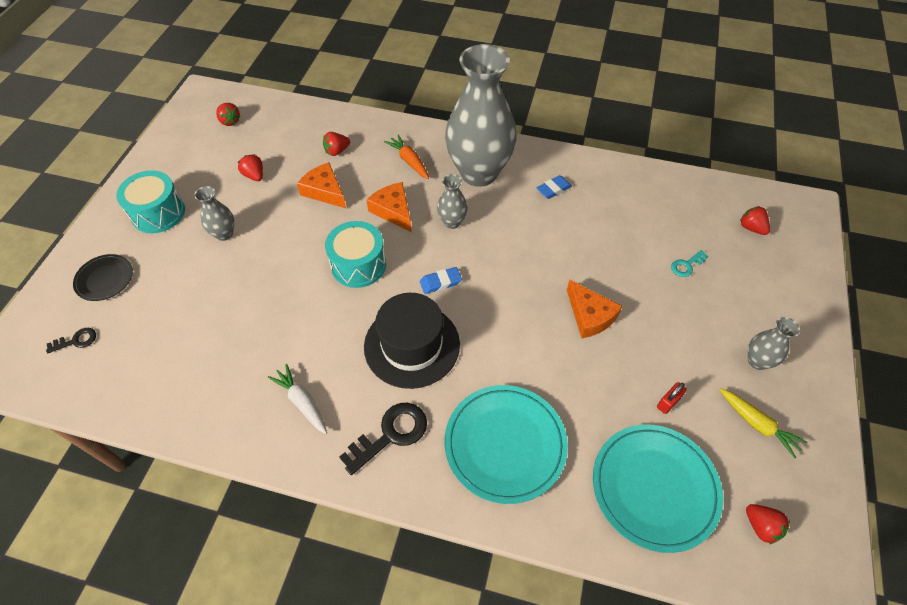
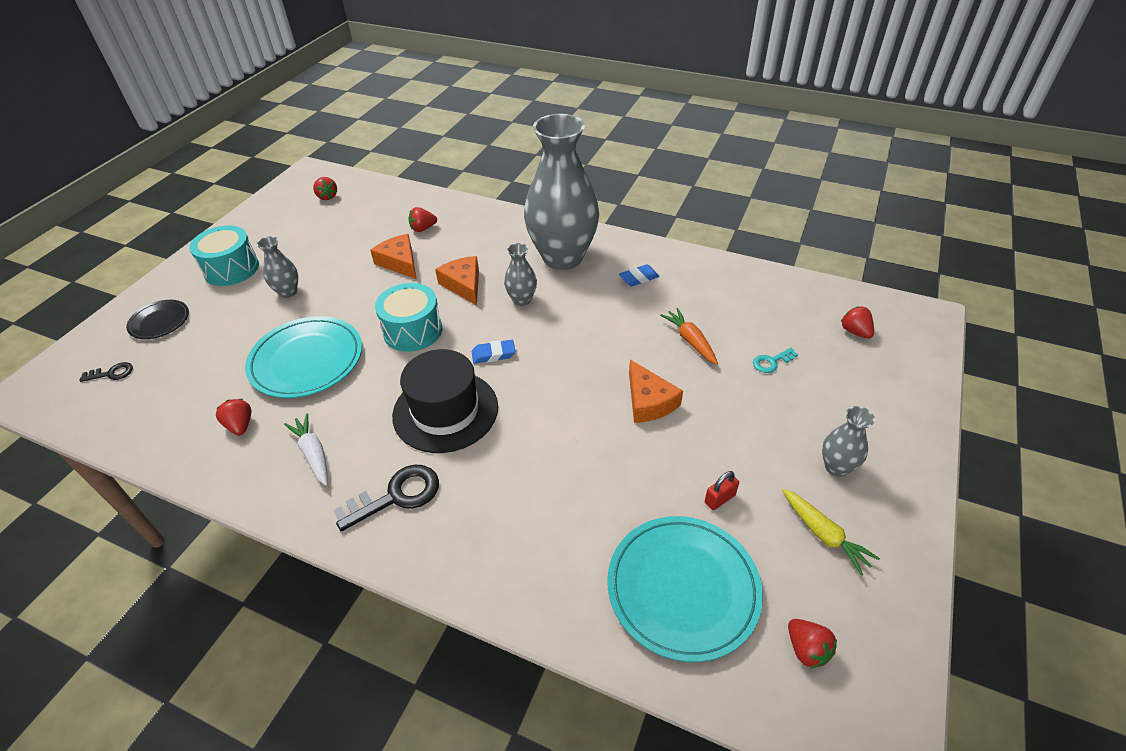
camera: 10 degrees right, 10 degrees down
red strawberry [238,154,263,181] -> red strawberry moved to [216,399,251,435]
orange carrot [384,134,429,179] -> orange carrot moved to [660,308,718,365]
turquoise plate [445,385,568,504] -> turquoise plate moved to [245,316,362,398]

